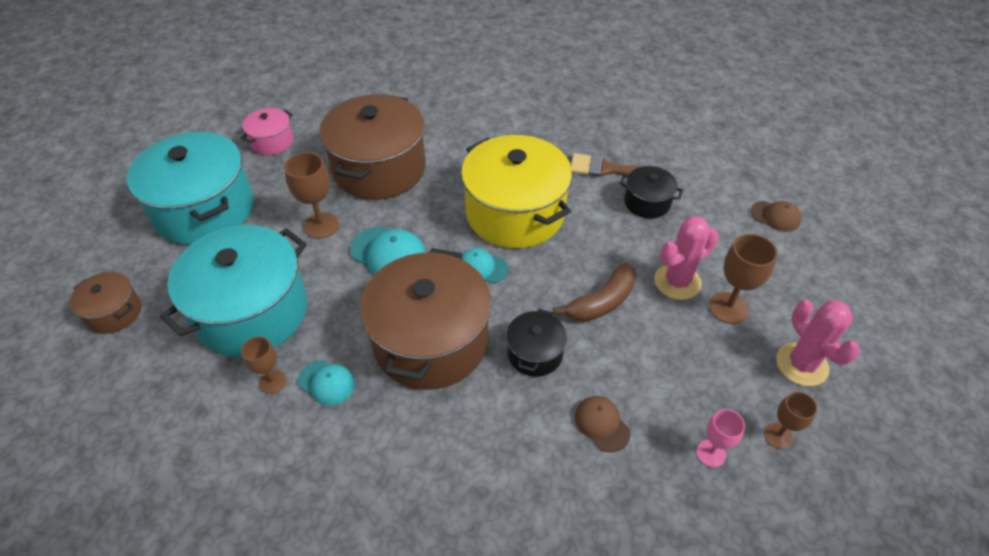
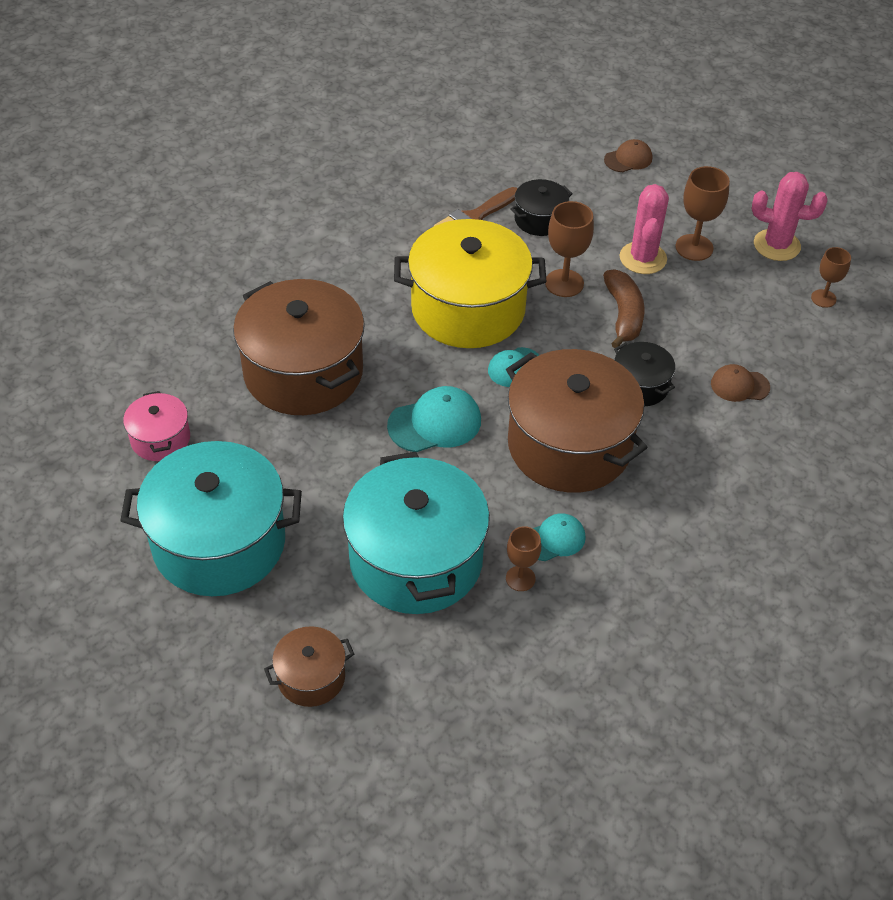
camera: 55 degrees left, 0 degrees up
brown goblet [284,152,339,239] -> brown goblet moved to [545,201,594,297]
pink goblet [697,409,745,467] -> none

